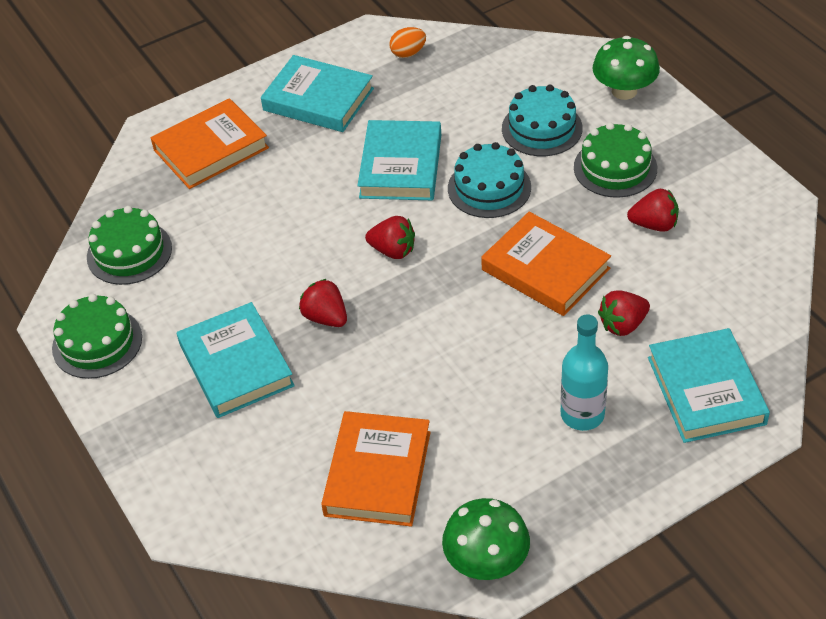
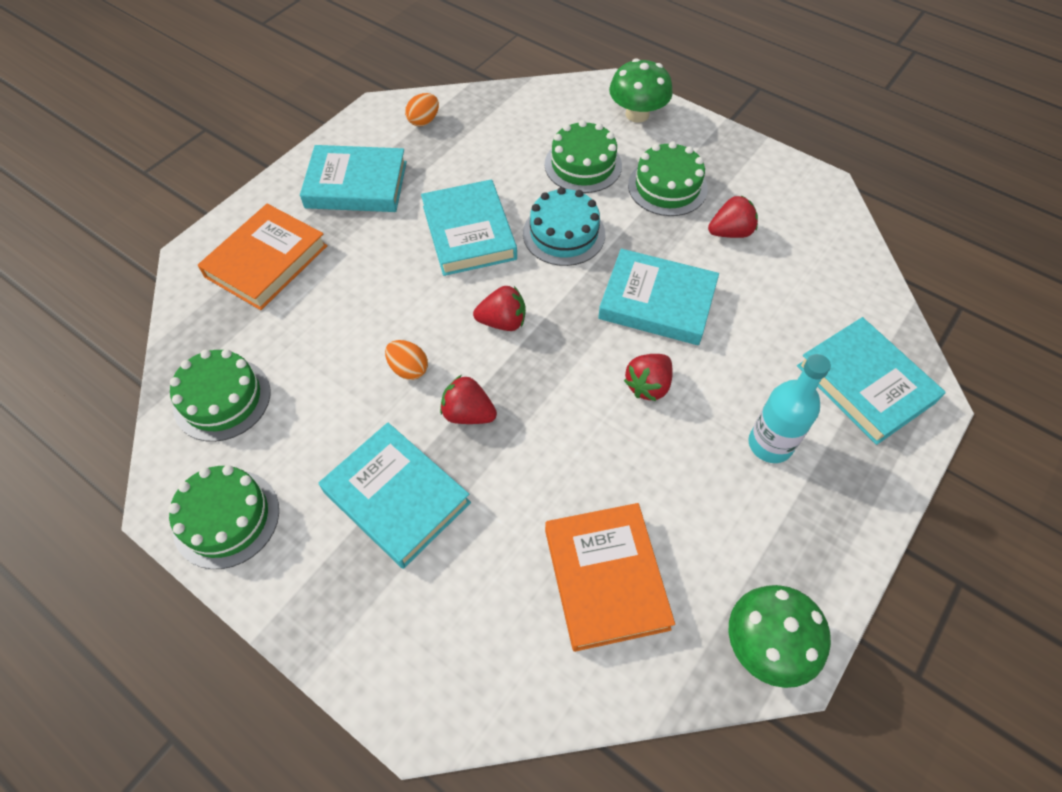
camera: 25 degrees left, 10 degrees up
orange book [481,212,611,316] -> turquoise book [598,249,719,345]
turquoise cake [502,85,583,156] -> green cake [545,120,622,193]
red strawberry [598,290,650,336] -> red strawberry moved to [624,354,673,401]
none -> orange egg [385,340,428,380]

